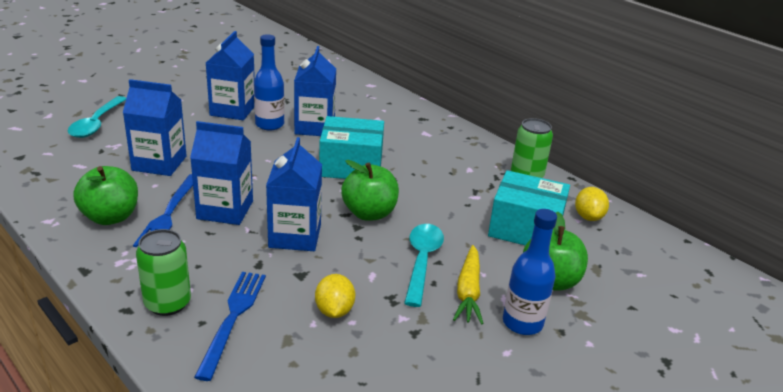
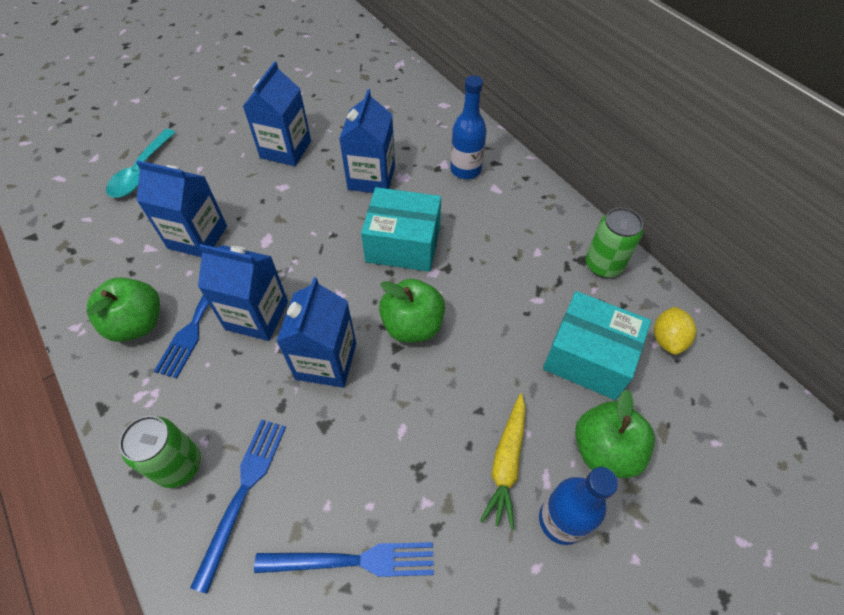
camera: 10 degrees right, 25 degrees up
blue bottle [254,34,285,130] -> blue bottle moved to [450,75,487,179]
yellow lemon [315,274,355,318] -> none
turquoise spoon [404,224,444,307] -> none
none -> blue fork [254,542,434,577]

